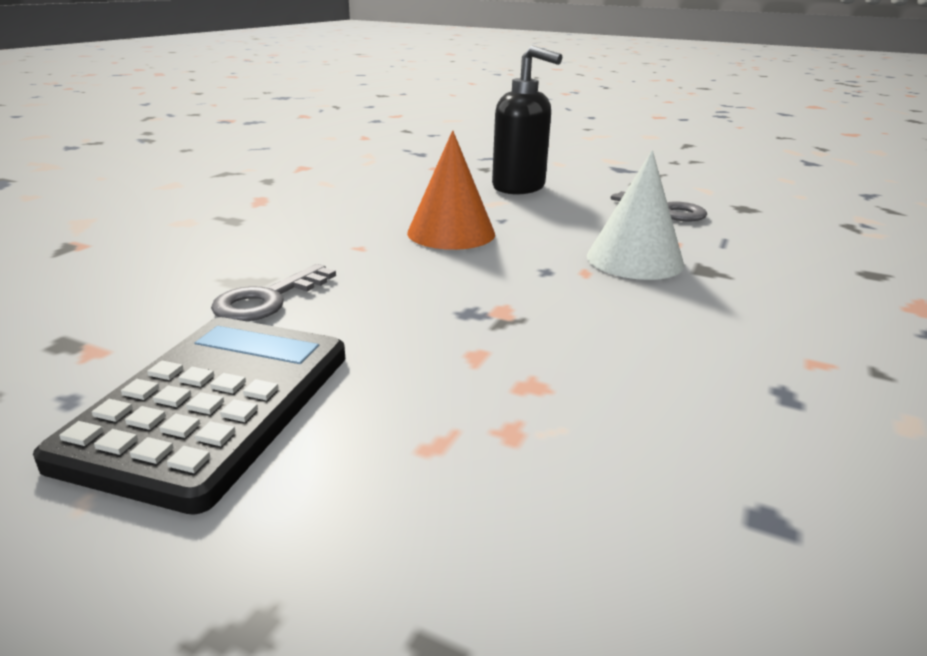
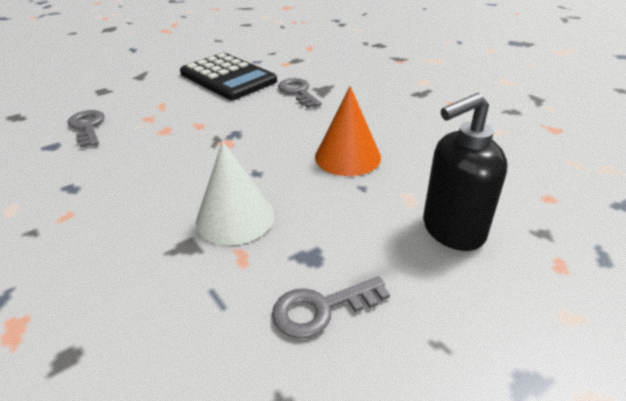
camera: 120 degrees right, 10 degrees up
none -> grey key [67,110,105,148]

